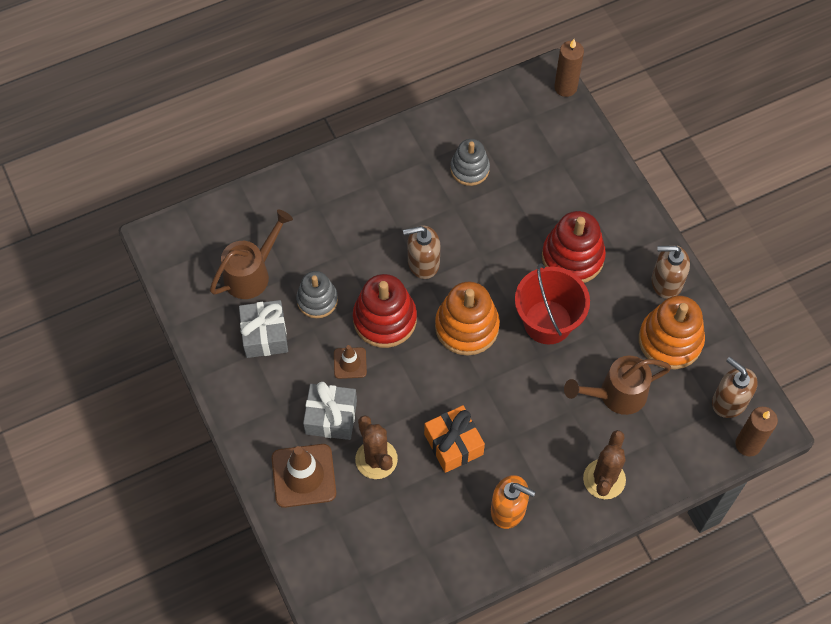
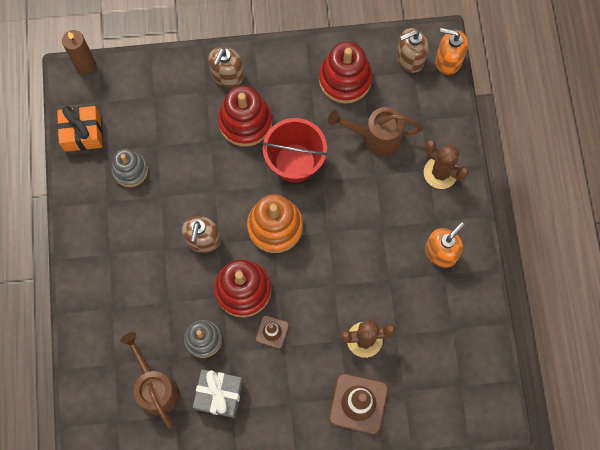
camera: 70 degrees left, 10 degrees up
grey gift [303,382,357,440] -> none
orange gift [424,405,485,473] -> orange gift moved to [57,106,102,152]
brown watering can [564,356,671,415] -> brown watering can turned 90 degrees clockwise [328,107,423,156]
orange stacking toy [639,296,705,369] -> red stacking toy [319,42,372,104]
brown soap dispenser [651,245,690,299] -> brown soap dispenser moved to [208,47,244,87]
brown candle [736,407,778,456] -> orange soap dispenser [436,28,468,75]

